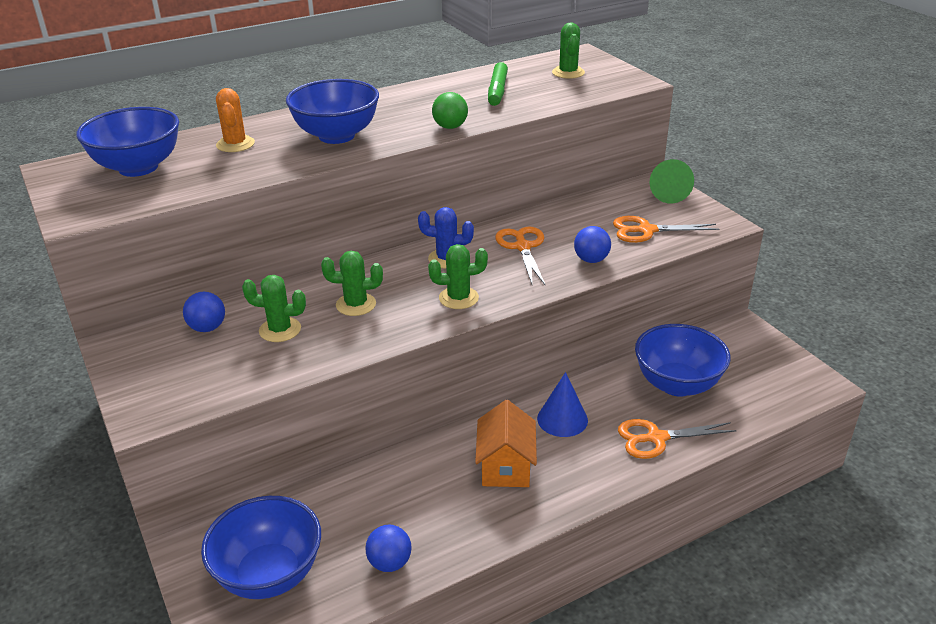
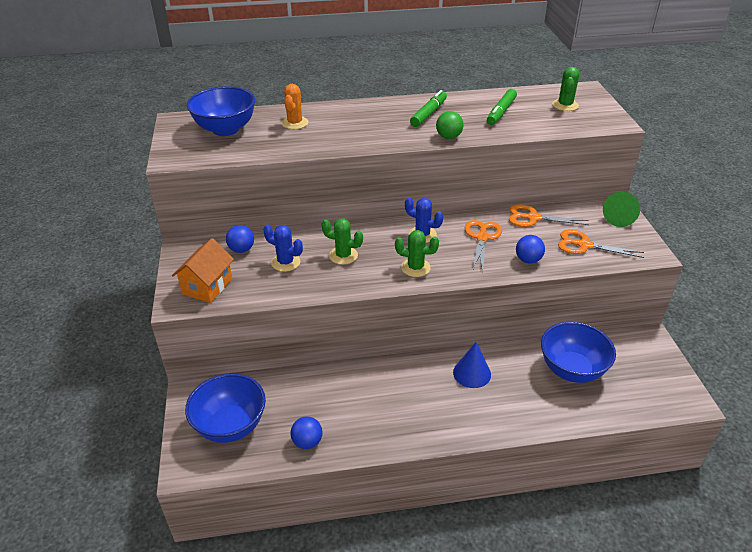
camera: 20 degrees right, 5 degrees up
green cactus [242,275,306,342] -> blue cactus [263,224,303,272]
blue bowl [286,79,379,144] -> none
orange house [475,400,537,487] -> orange house moved to [172,238,234,303]
orange scissors [618,419,737,459] -> orange scissors moved to [509,204,589,227]
none -> green marker [410,90,447,127]

